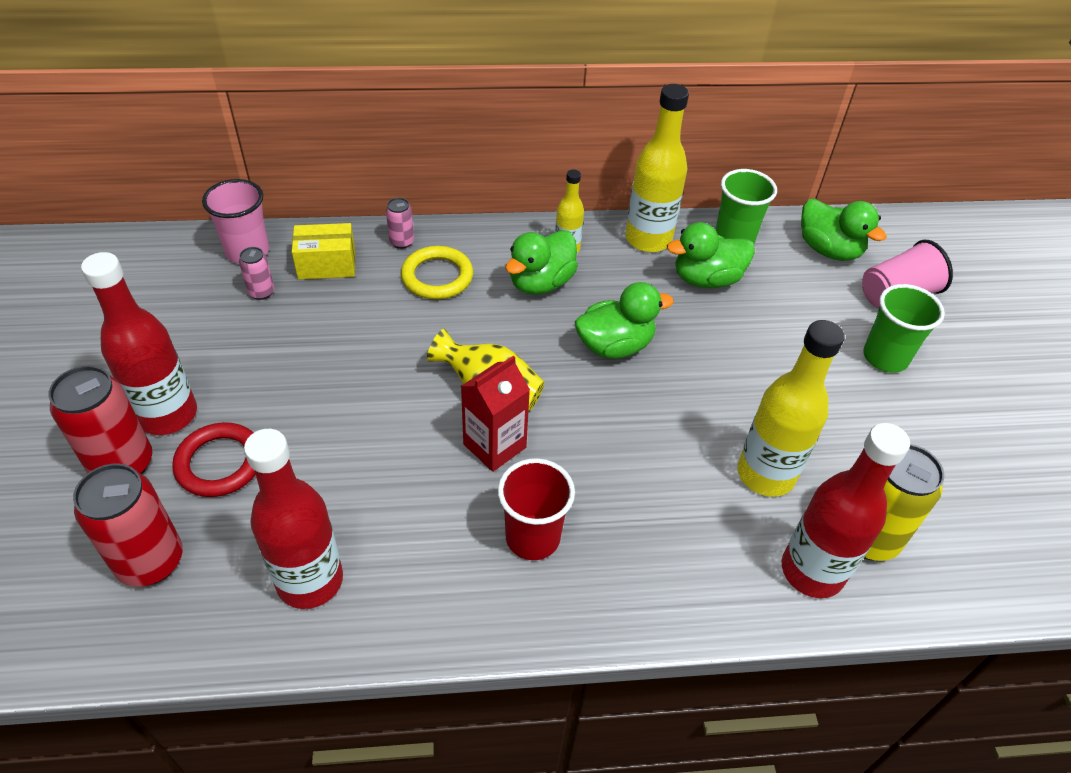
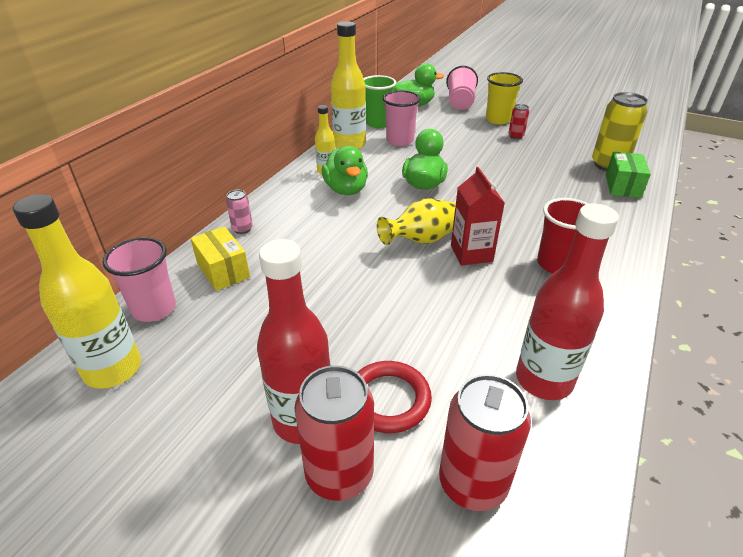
camera: 55 degrees left, 10 degrees down
pink can [239,247,274,300] -> none
yellow box [292,223,355,280] -> yellow box turned 60 degrees counterclockwise [190,226,250,291]
yellow ring [401,246,473,299] -> none
green duck [667,222,755,288] -> pink cup [383,90,421,146]
yellow bottle [737,320,845,497] -> yellow bottle moved to [13,194,141,389]
red bottle [782,423,910,598] -> green box [606,152,651,198]
green cup [863,284,945,373] -> yellow cup [486,72,523,124]
none -> red can [508,104,529,139]

